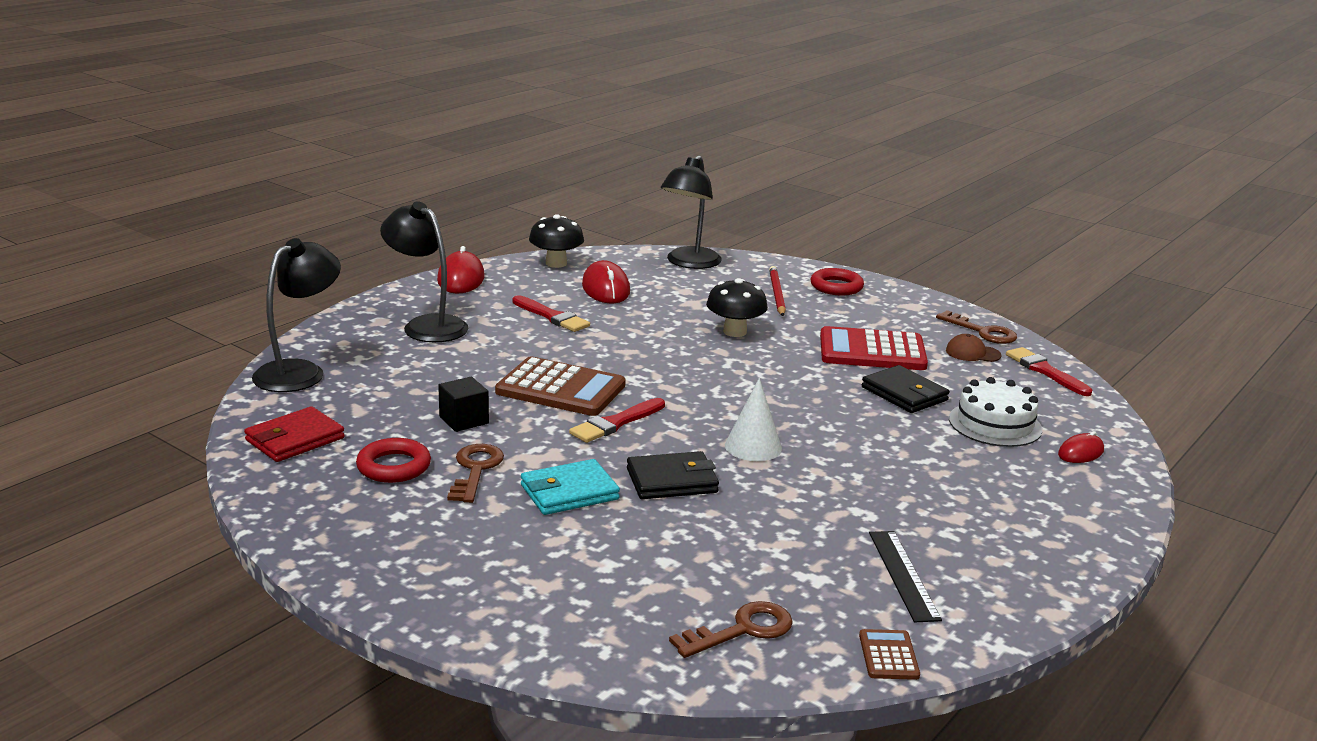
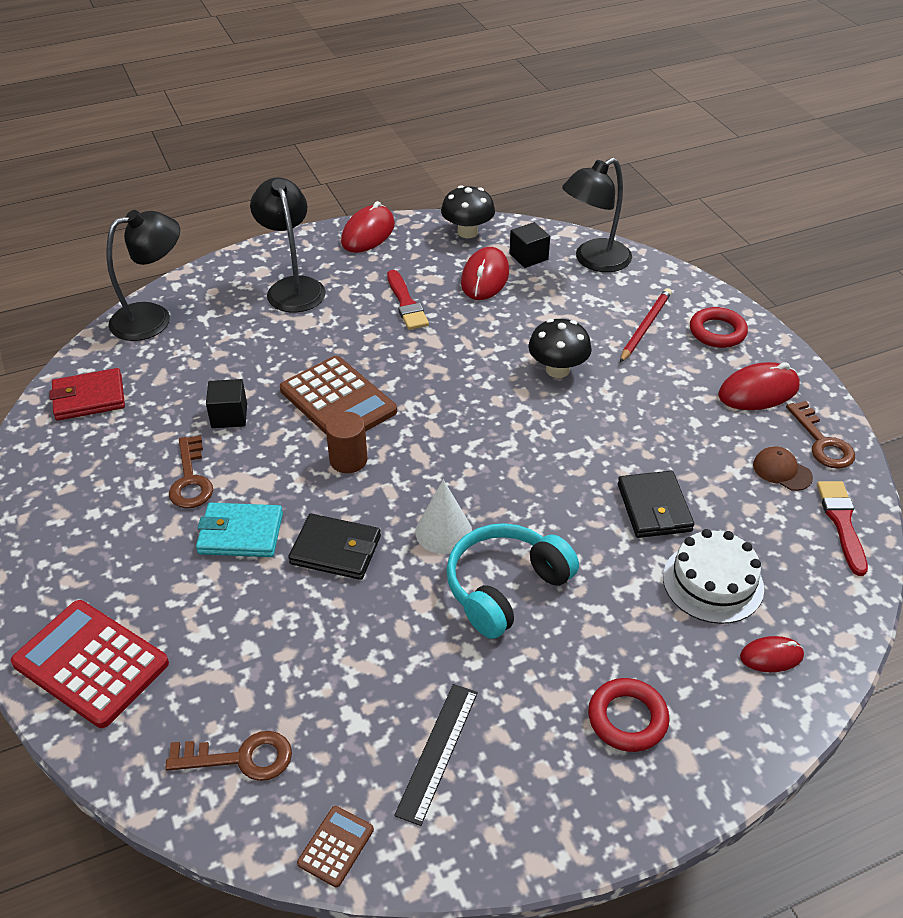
camera: 30 degrees right, 20 degrees up
red ring [356,438,431,483] -> red ring moved to [588,678,670,752]
brown key [447,444,504,503] -> brown key turned 135 degrees clockwise [169,435,213,508]
red brush [569,398,665,443] -> brown cylinder [326,412,368,473]
red calculator [820,326,928,370] -> red calculator moved to [11,600,169,728]
none -> turquoise headphones [446,523,579,639]
none -> black cube [509,222,550,268]
none -> red mouse [718,362,800,410]

